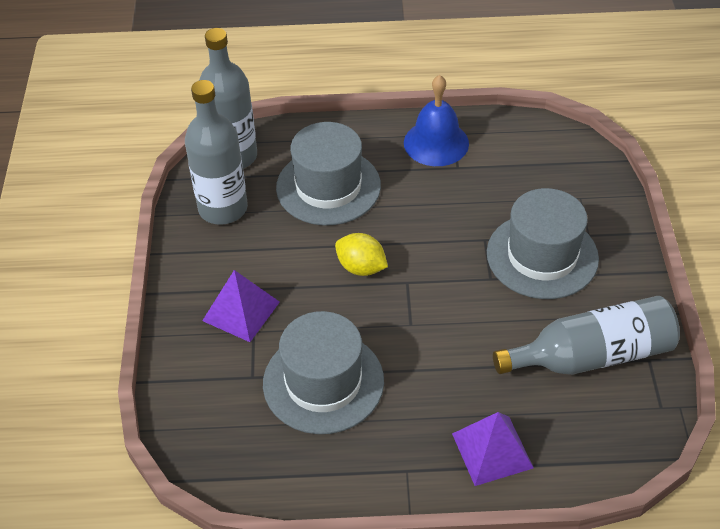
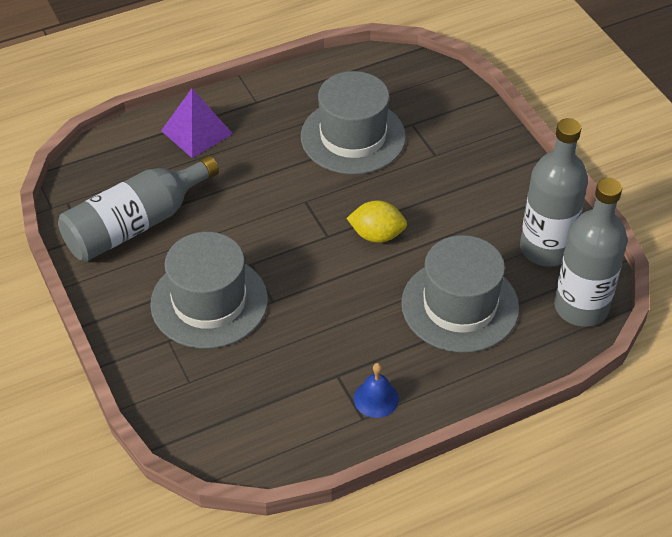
camera: 155 degrees right, 0 degrees up
purple pyramid [202,270,280,342] -> none
blue bell [404,75,469,166] -> blue bell [354,363,399,418], size x0.56

